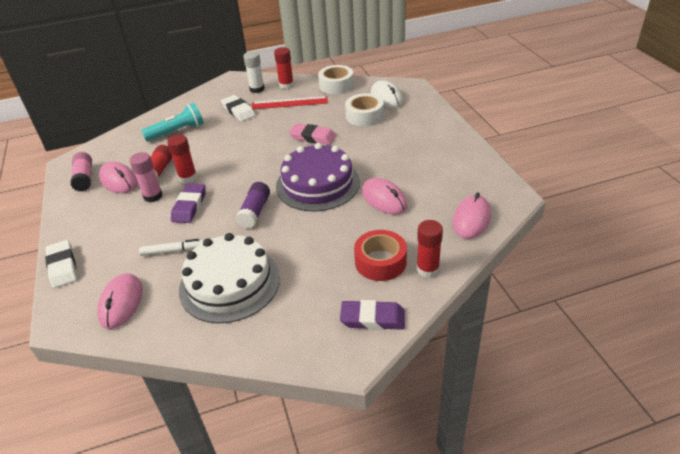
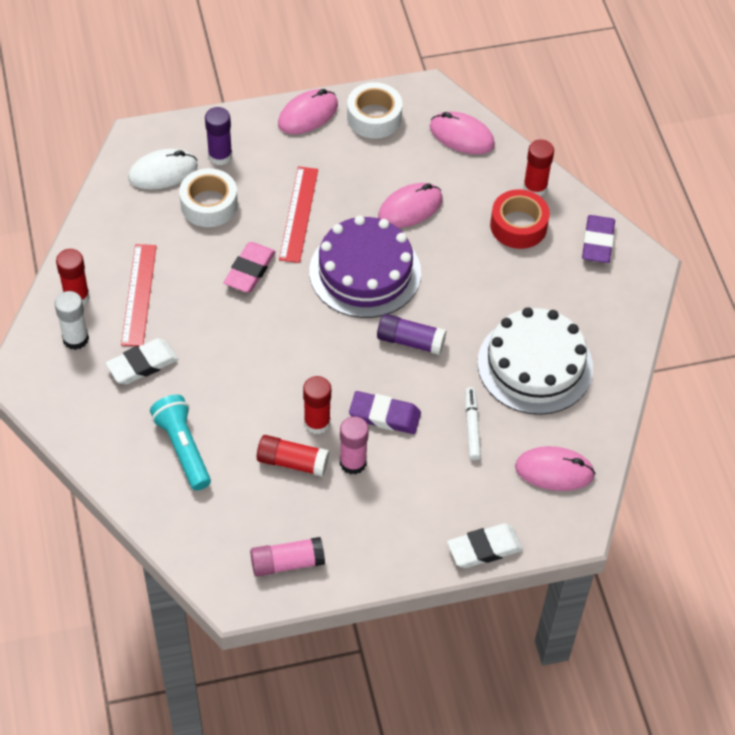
camera: 90 degrees left, 15 degrees up
pink mouse [99,162,138,193] -> pink mouse moved to [278,89,338,134]
white tape [318,65,354,94] -> white tape moved to [347,82,403,139]
none -> purple glue stick [205,107,232,165]
none -> red ruler [279,166,318,263]

